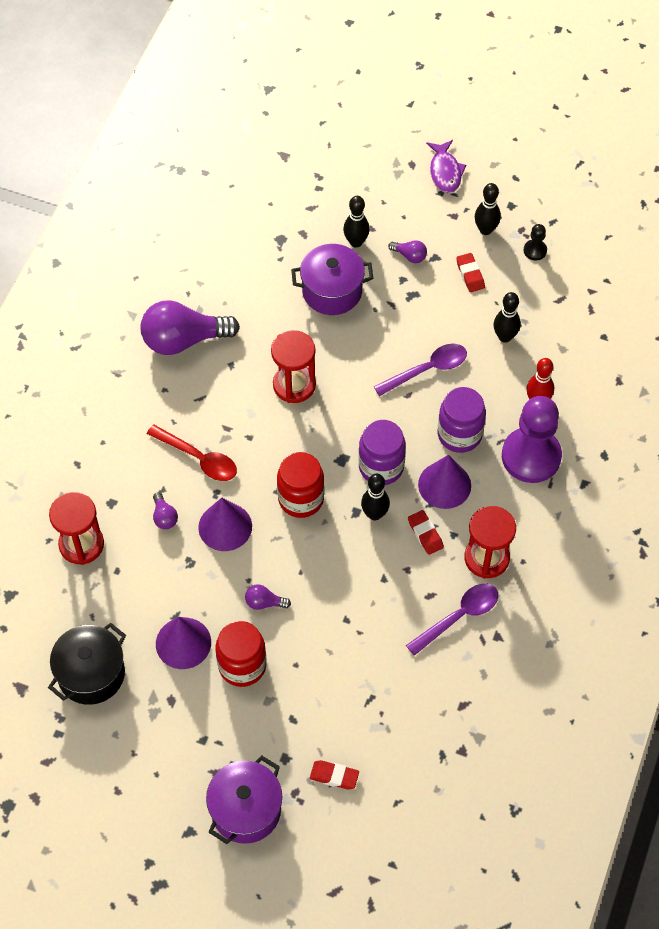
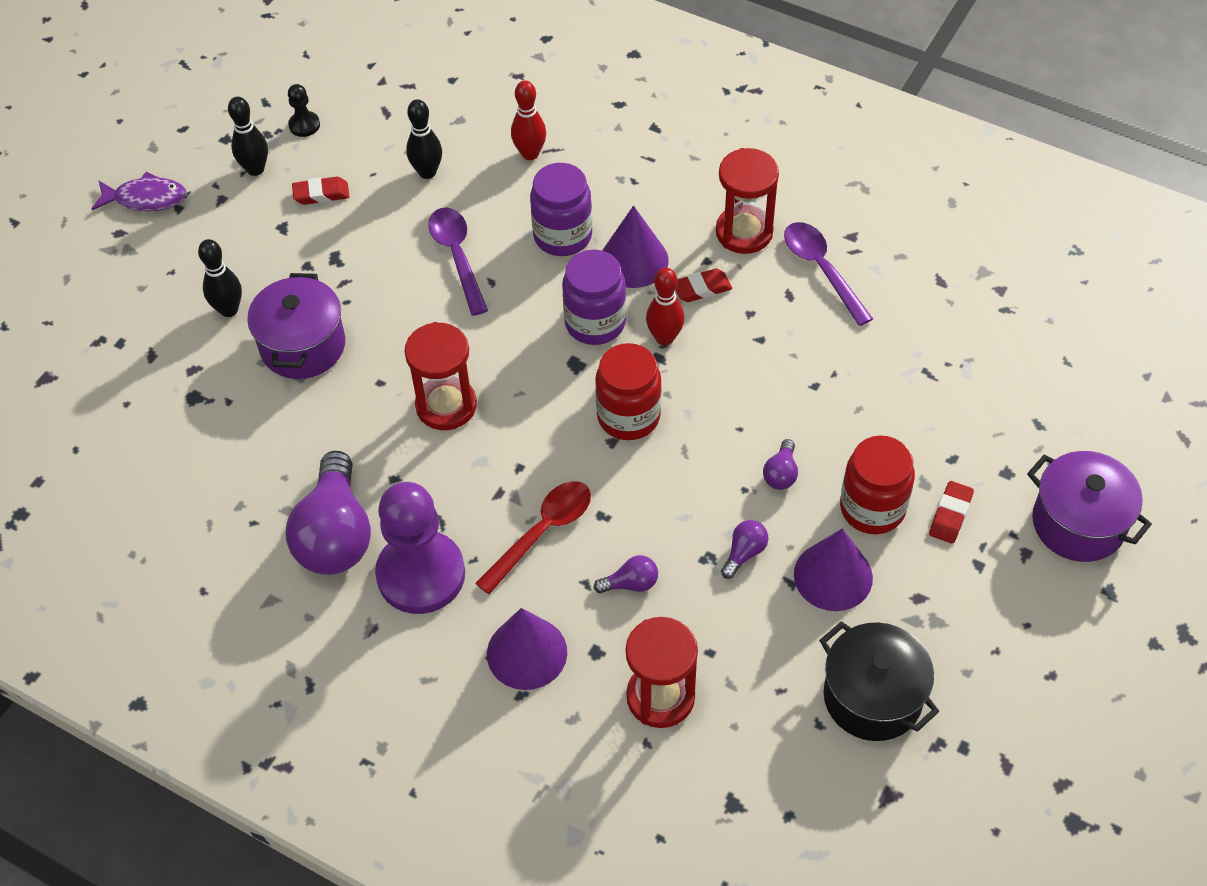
camera: 80 degrees left, 5 degrees down
purple cone [198,498,252,551] -> purple cone moved to [487,608,567,690]
red eraser [310,760,359,790] -> red eraser moved to [929,481,974,544]
black bowling pin [361,474,390,520] -> red bowling pin [646,268,684,345]
purple light bulb [388,240,427,263] -> purple light bulb moved to [721,520,768,579]
purple pawn [502,396,562,483] -> purple pawn moved to [375,482,465,614]

